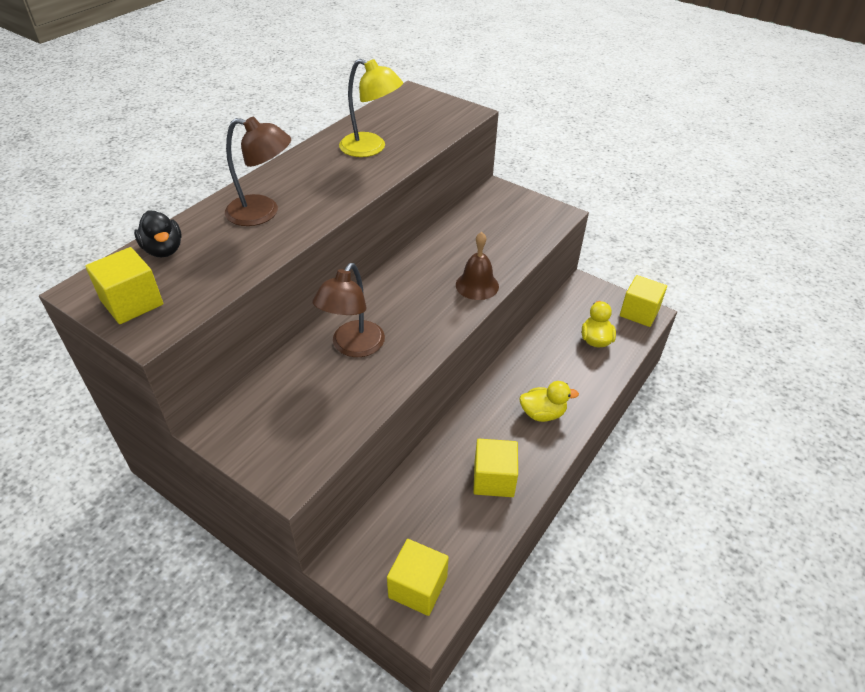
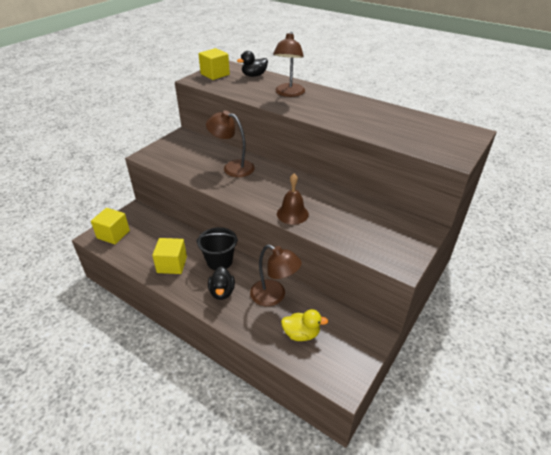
camera: 90 degrees right, 5 degrees down
yellow lamp [339,59,403,157] -> none
yellow duck [519,381,579,422] -> black duck [208,266,235,300]
yellow cube [620,275,667,327] -> none
none -> black bucket [197,227,238,270]
none -> brown lamp [250,244,302,306]

